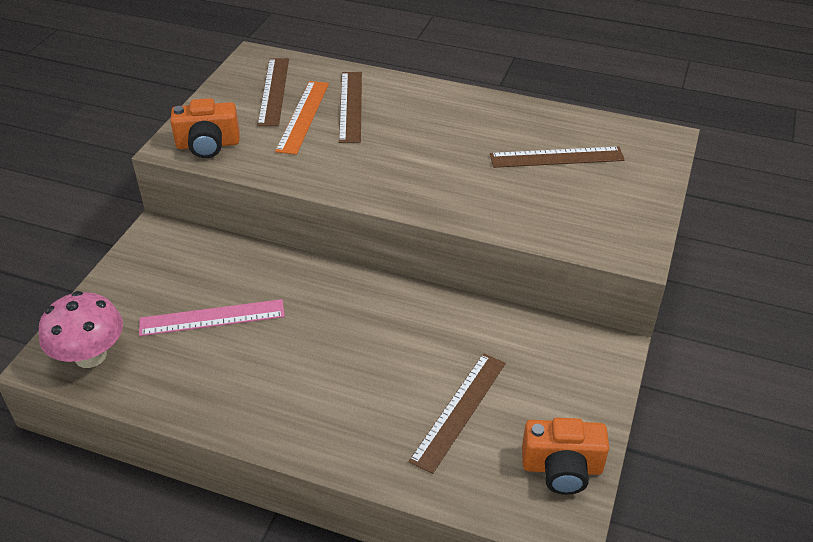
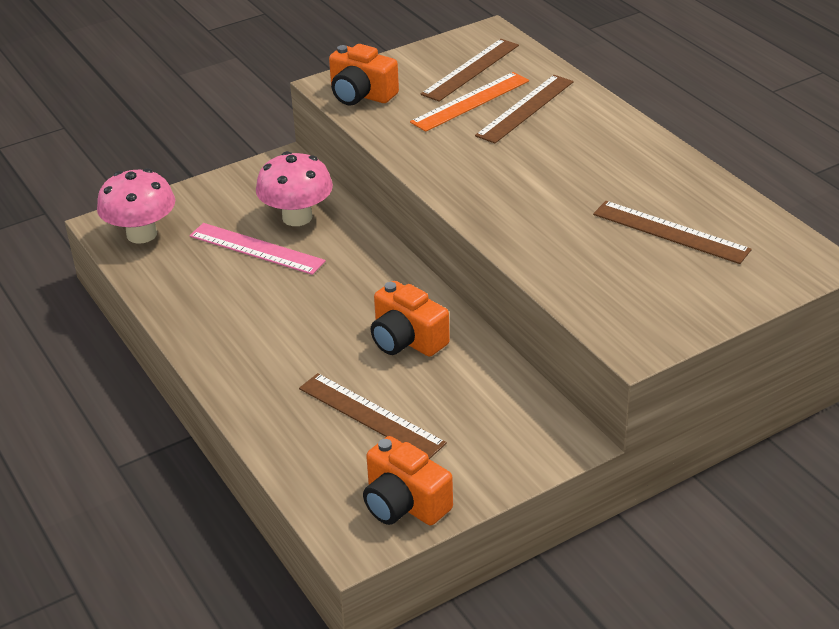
camera: 40 degrees right, 5 degrees down
brown ruler [409,353,506,474] -> brown ruler turned 60 degrees clockwise [299,373,447,459]
none -> pink mushroom [256,151,333,226]
none -> orange camera [371,281,450,357]

